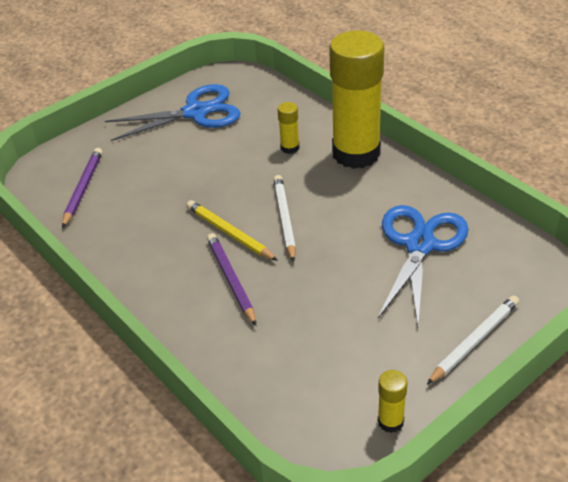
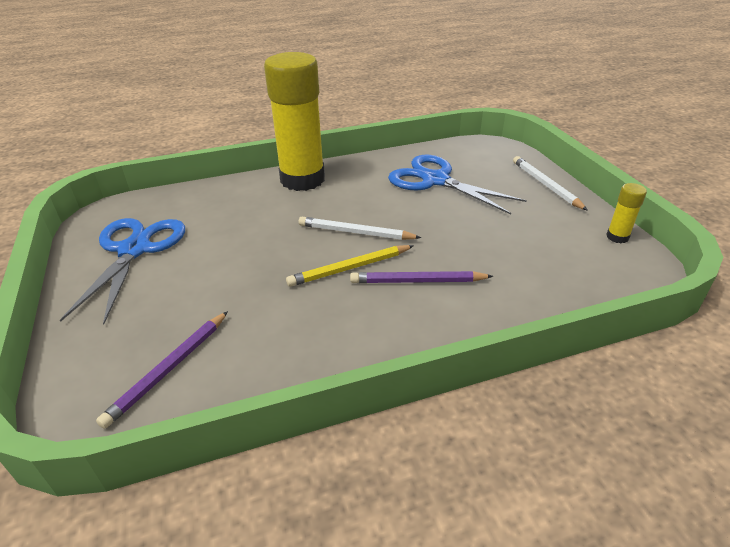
camera: 70 degrees left, 5 degrees down
purple pencil [62,148,102,228] -> purple pencil turned 90 degrees counterclockwise [96,311,228,429]
yellow glue stick [277,102,299,154] -> none

